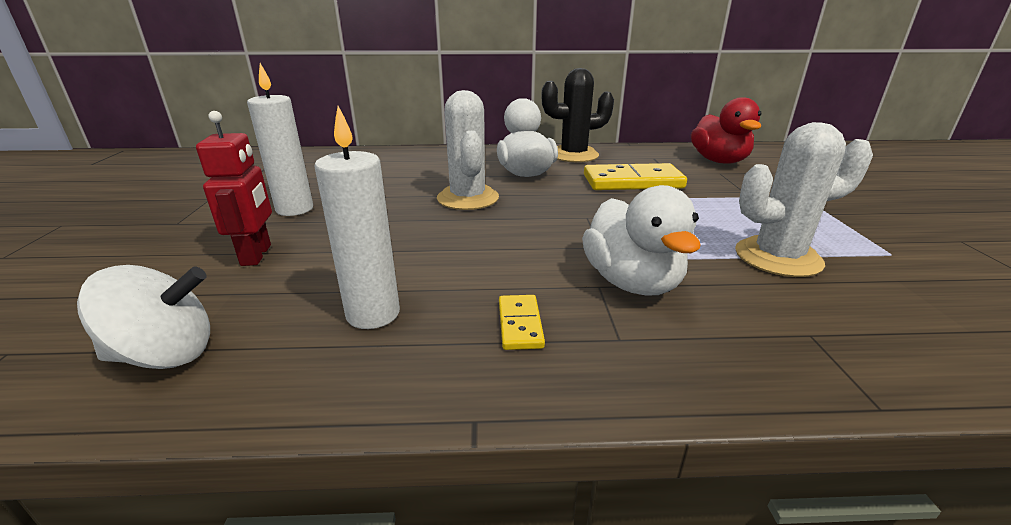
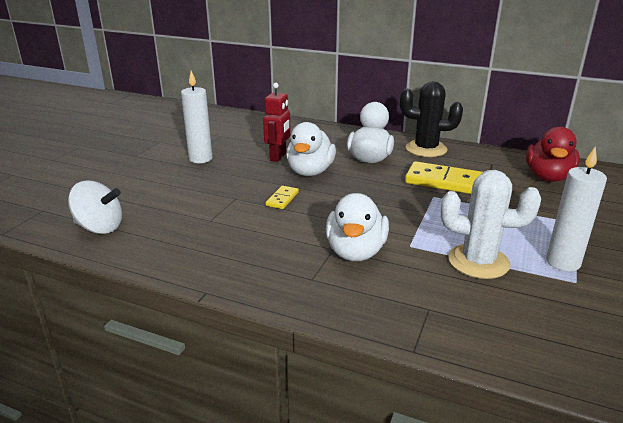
camera: 25 degrees right, 0 degrees up
red robot [196,111,272,266] -> red robot moved to [263,83,291,162]
white candle [314,106,400,329] -> white candle moved to [546,146,607,271]
white cactus [437,90,499,210] -> white duck [286,122,336,176]
yellow domino [499,295,545,350] -> yellow domino moved to [266,186,299,209]

